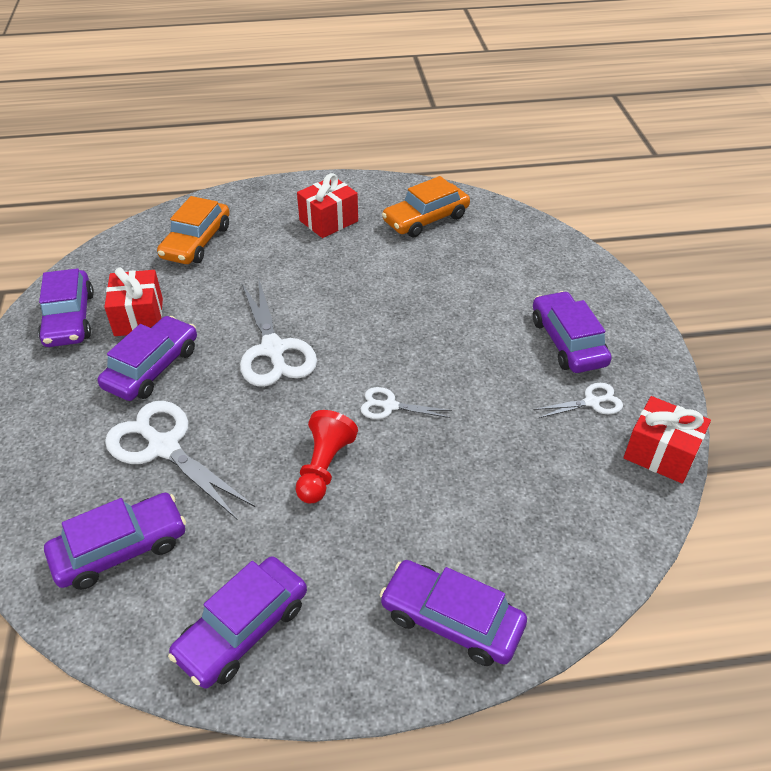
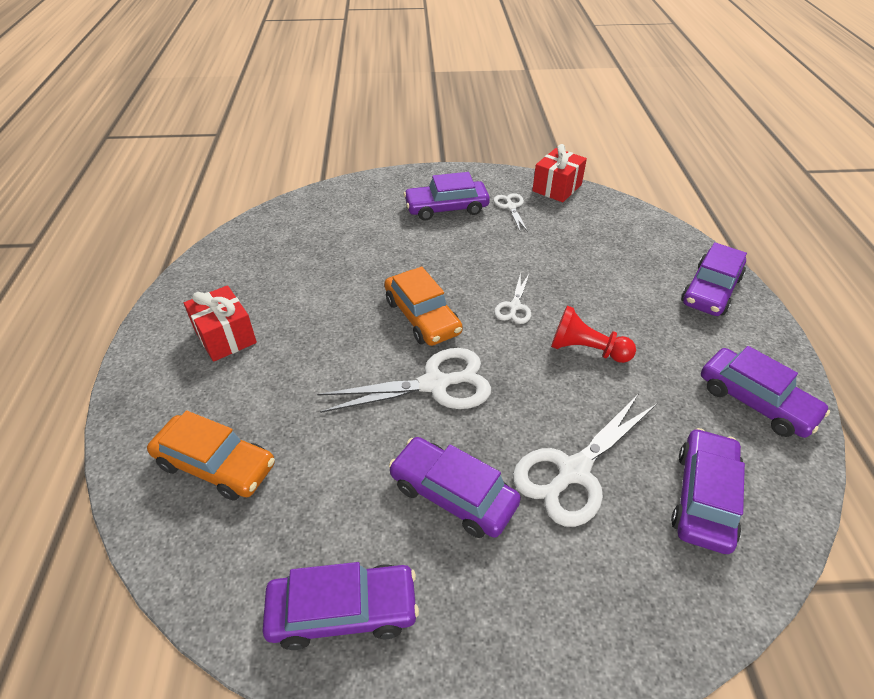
camera: 85 degrees left, 0 degrees up
purple car [44,493,186,590] -> purple car turned 45 degrees clockwise [671,428,745,554]
red gift [104,267,163,336] -> none
orange car [382,176,470,237] -> orange car moved to [384,267,463,346]

